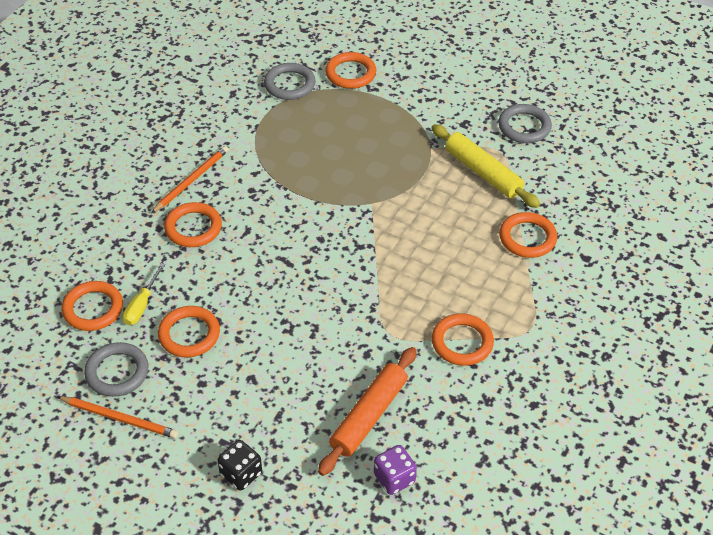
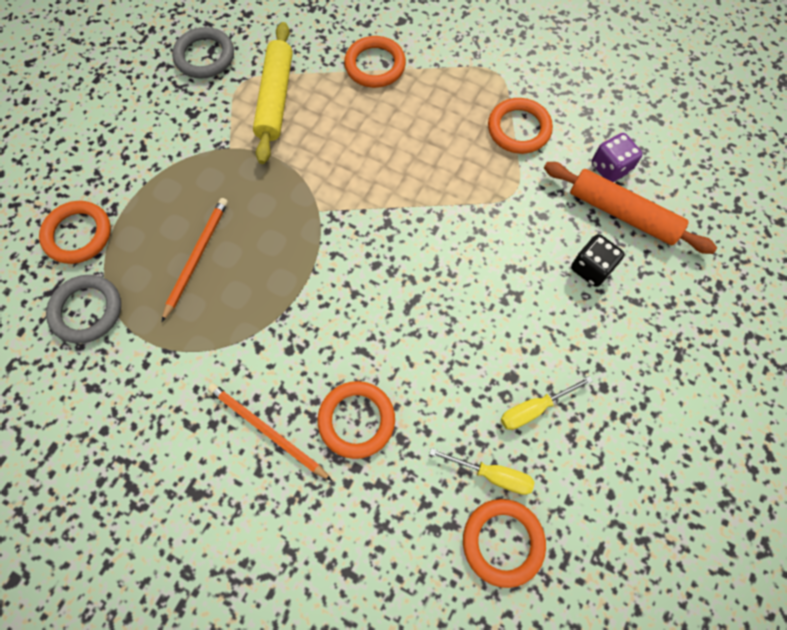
camera: 90 degrees left, 20 degrees up
orange pencil [58,396,178,438] -> orange pencil moved to [162,198,228,322]
grey ring [84,342,148,397] -> none
orange ring [158,306,220,357] -> yellow screwdriver [501,376,593,430]
black dice [217,440,262,491] -> black dice moved to [571,234,624,287]
purple dice [374,445,417,495] -> purple dice moved to [592,133,643,182]
yellow rolling pin [431,124,540,208] -> yellow rolling pin turned 45 degrees counterclockwise [253,22,293,164]

